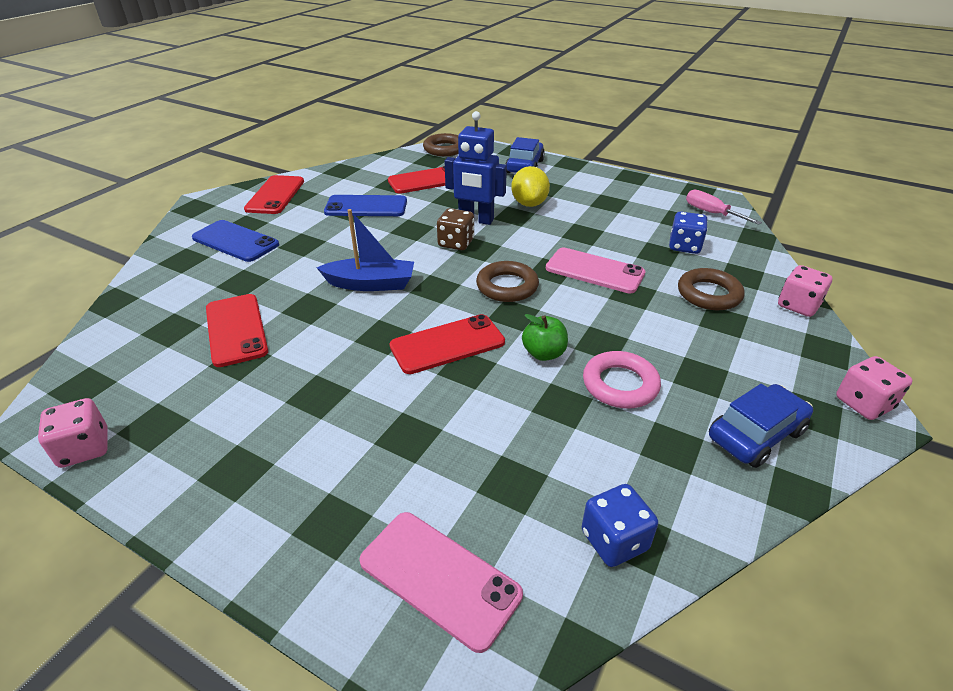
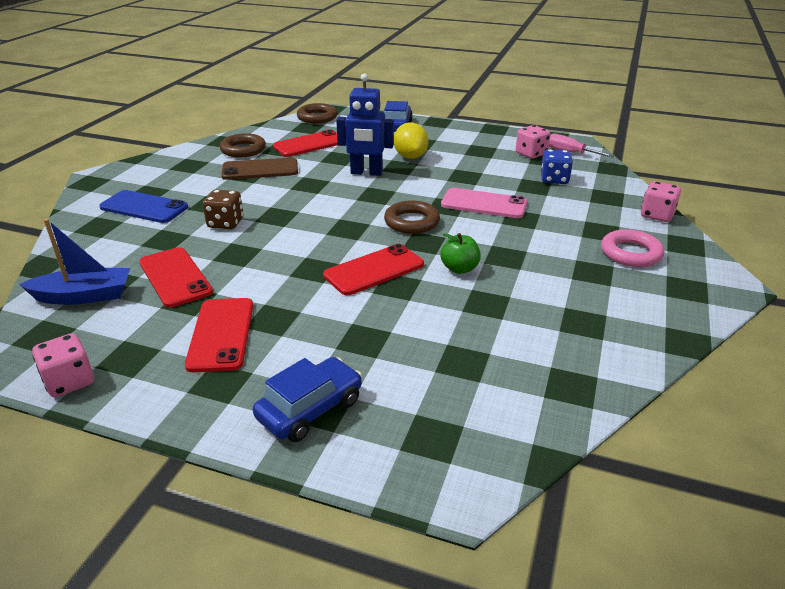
camera: 10 degrees left, 5 degrees down
red phone [244,175,304,214] -> red phone moved to [185,298,253,372]
blue boat [316,209,414,291] -> blue boat moved to [19,219,130,305]
blue phone [324,195,407,216] -> brown phone [221,158,298,180]
pink phone [359,512,523,653] -> none
brown dice [437,208,474,250] -> brown dice moved to [203,190,243,229]
blue dice [582,484,658,567] -> none
pink ring [583,351,661,408] -> pink ring moved to [601,229,664,267]
brown ring [678,268,745,310] -> brown ring moved to [220,133,266,157]
blue car [709,384,813,468] -> blue car moved to [253,357,362,442]
pink dice [836,356,912,420] -> pink dice moved to [516,125,550,159]

